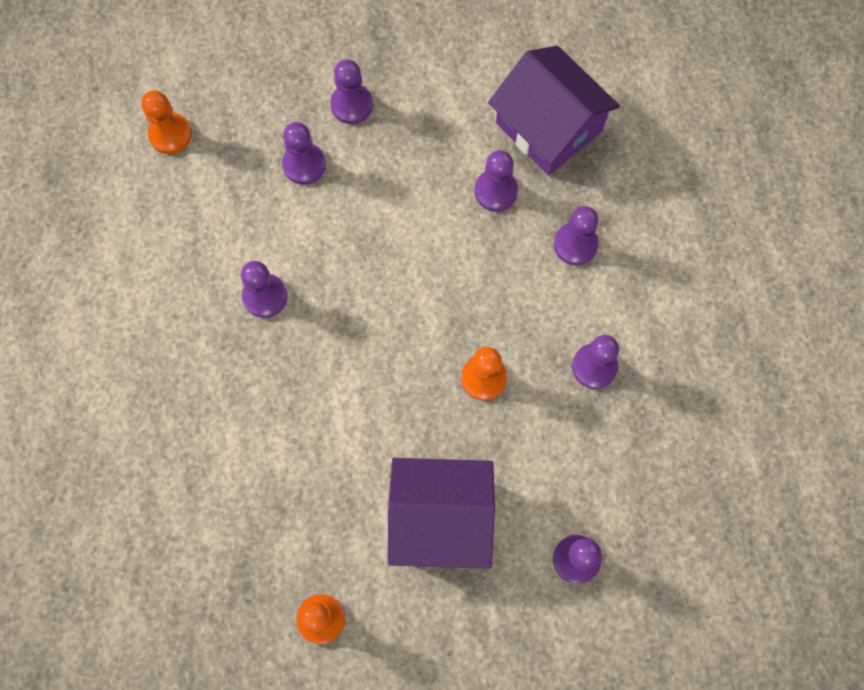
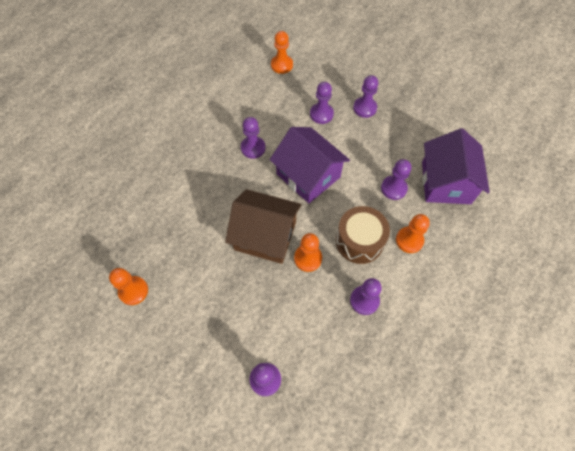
camera: 45 degrees right, 10 degrees down
purple house [388,458,495,569] -> purple house moved to [270,127,350,203]
purple pawn [554,206,598,265] -> orange pawn [396,214,430,253]
none -> brown house [225,189,301,264]
none -> brown drum [336,206,390,264]

